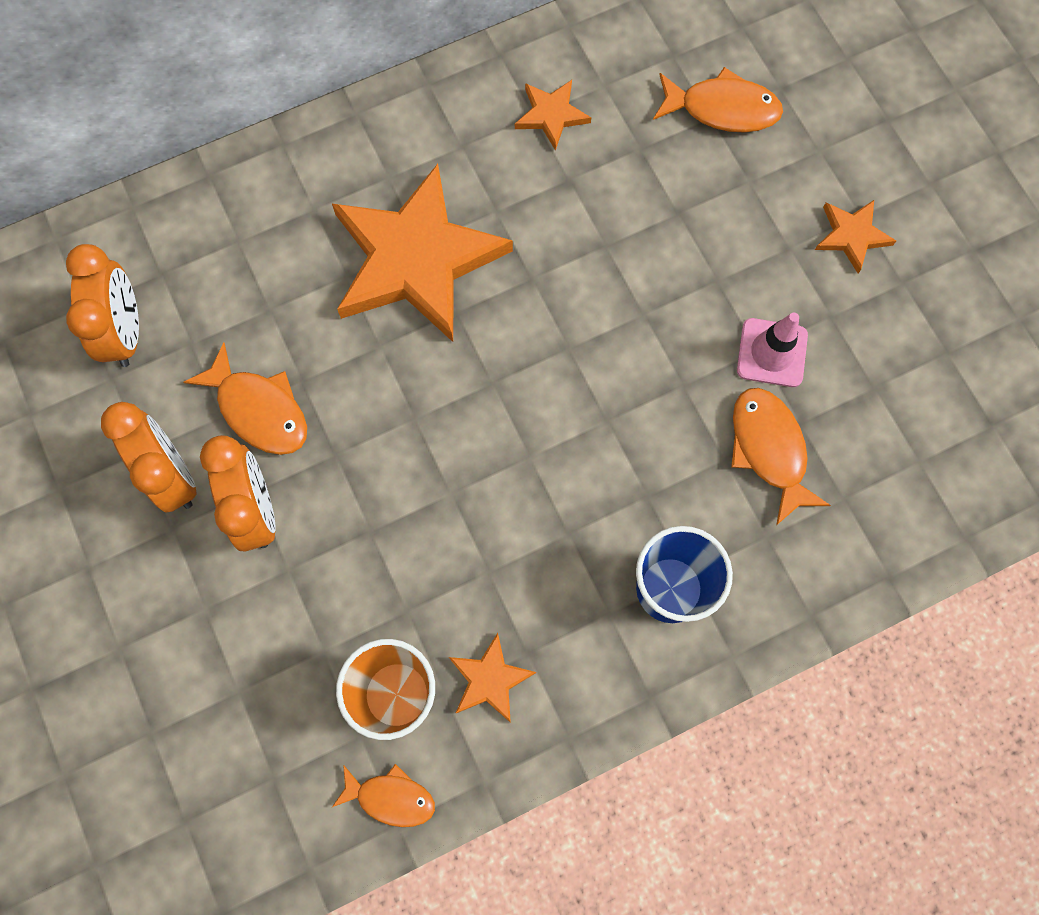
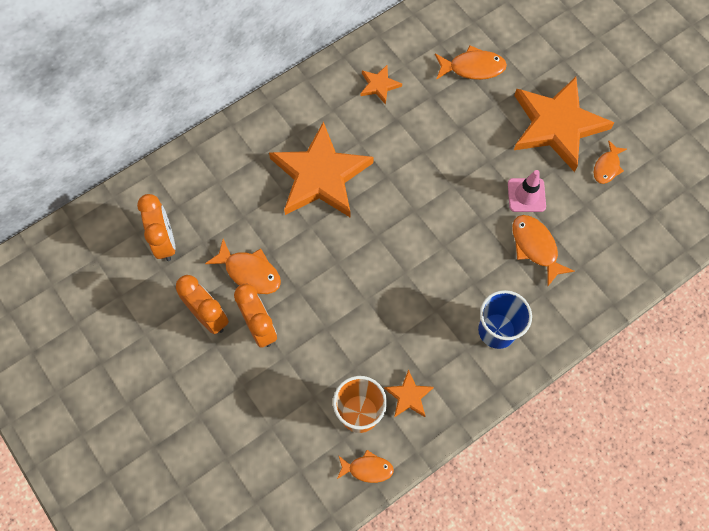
camera: 10 degrees left, 5 degrees down
orange star [815,200,896,274] -> orange star [514,77,614,172], size x2.31
none -> orange fish [594,140,627,184]

